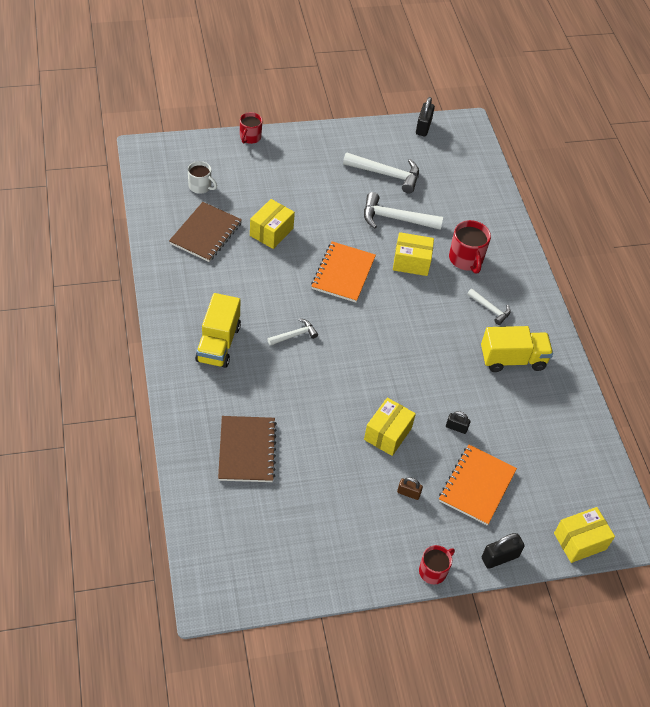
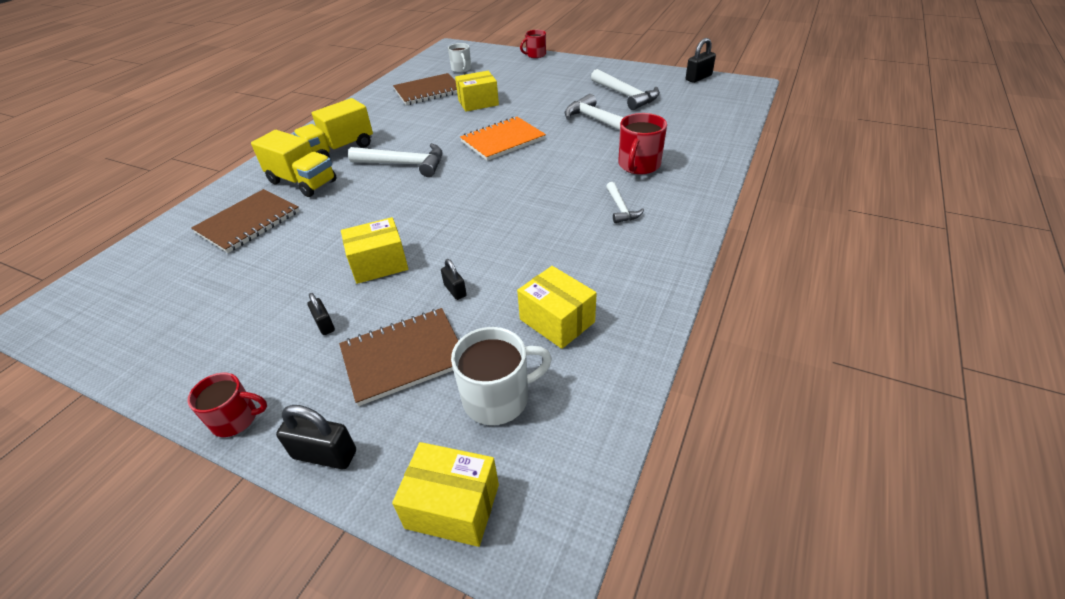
camera: 45 degrees right, 10 degrees down
white hammer [268,318,318,346] -> white hammer [348,143,443,177], size x1.77
yellow box [393,232,434,276] -> yellow box moved to [517,266,597,349]
brown padlock [397,477,423,500] -> black padlock [307,293,335,335]
orange notebook [439,445,517,526] -> brown notebook [339,308,458,406]
yellow truck [481,326,553,372] -> yellow truck moved to [251,130,337,197]
none -> white mug [451,327,552,425]

